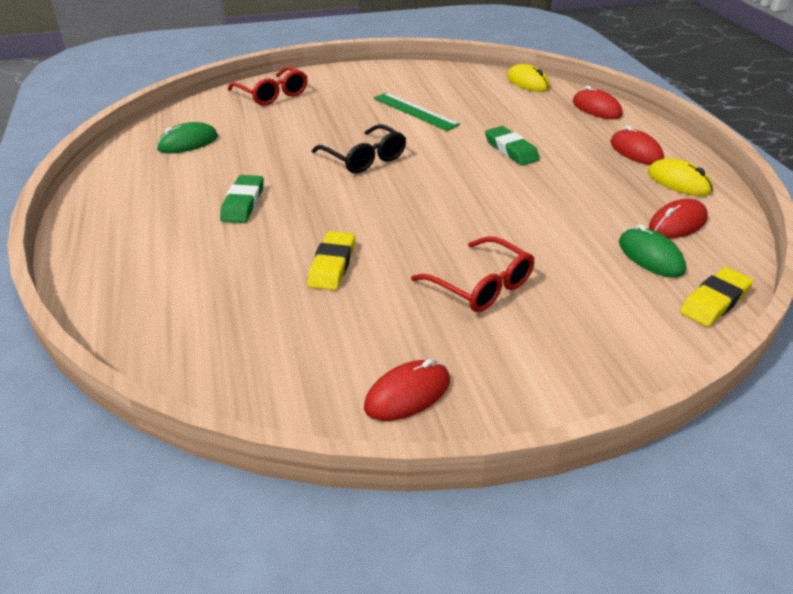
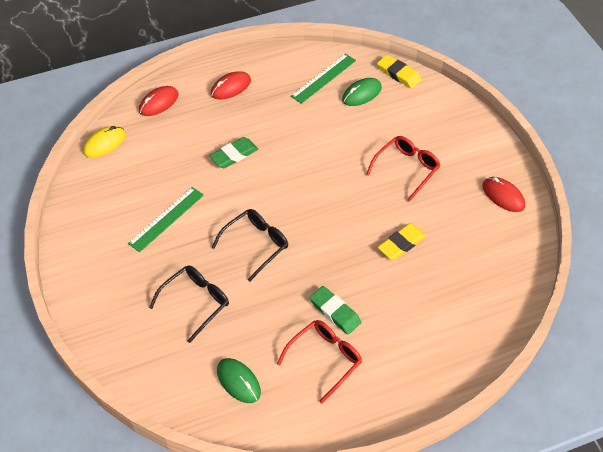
camera: 95 degrees left, 15 degrees up
green eraser [220,175,264,223] -> green eraser turned 45 degrees clockwise [310,286,361,335]
red glasses [228,66,308,105] -> red glasses moved to [277,320,362,403]
yellow eraser [307,231,355,290] -> yellow eraser turned 45 degrees counterclockwise [377,223,426,260]
yellow mouse [648,159,713,196] -> none
red mouse [649,199,708,238] -> green ruler [291,54,356,104]
none -> black glasses [149,265,229,343]

